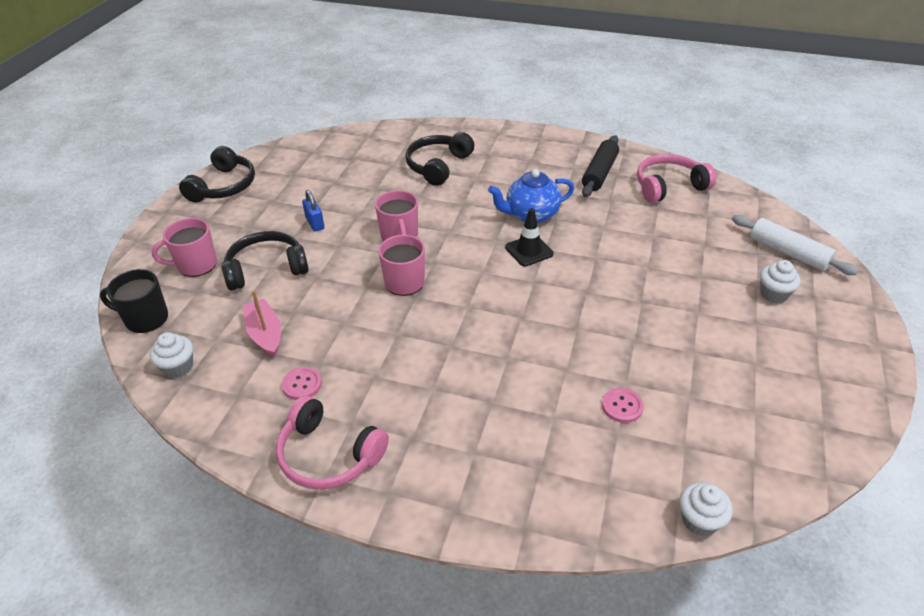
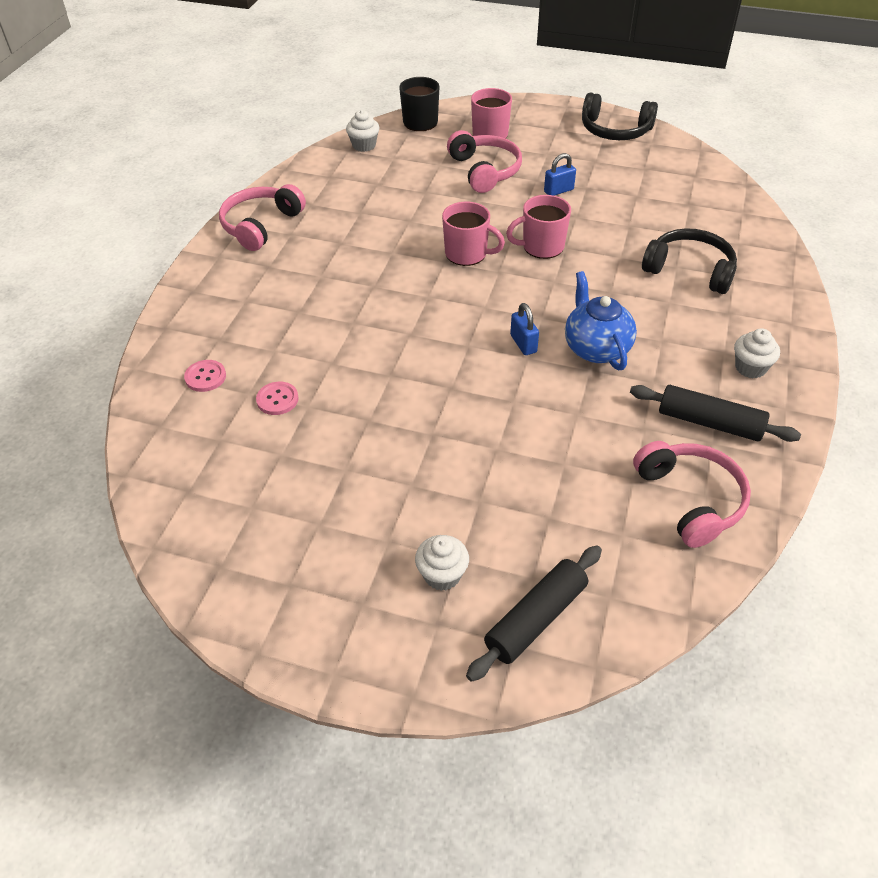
camera: 90 degrees right, 5 degrees up
black headphones [222,231,309,291] -> pink headphones [447,130,522,193]
pink boat [243,290,281,357] -> none
pink button [282,367,322,400] -> pink button moved to [184,360,226,392]
black traffic cone [505,208,553,267] -> blue padlock [510,303,539,355]
white cupcake [680,482,733,536] -> white cupcake moved to [734,328,780,378]
white rolling pin [732,215,858,275] -> black rolling pin [466,545,602,682]

